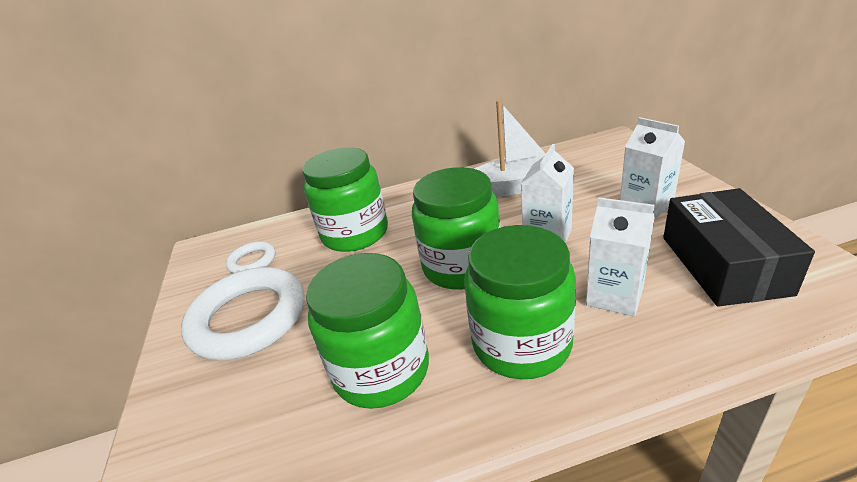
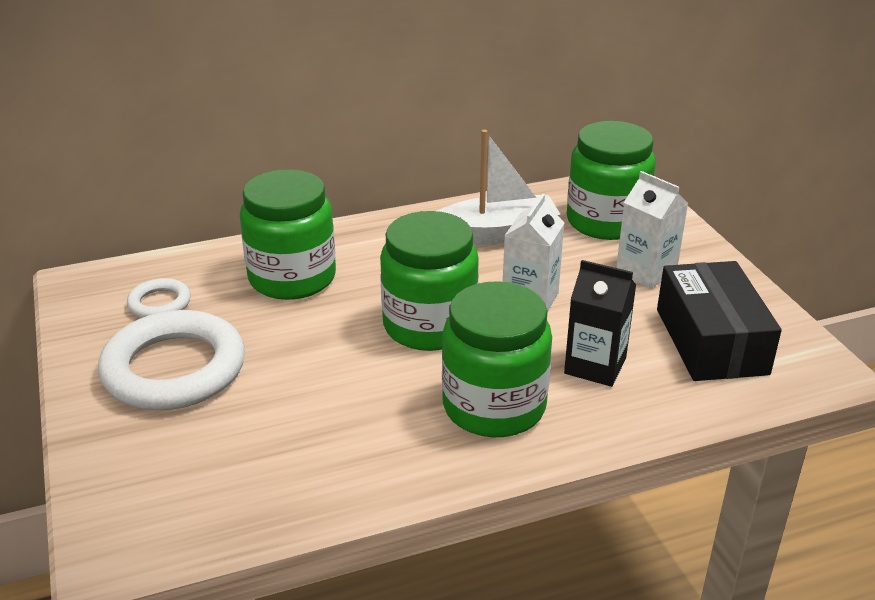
camera: 10 degrees left, 0 degrees up
green jar [306,253,429,409] -> green jar moved to [567,121,656,240]
white carton [586,197,655,317] -> black carton [564,260,636,387]

